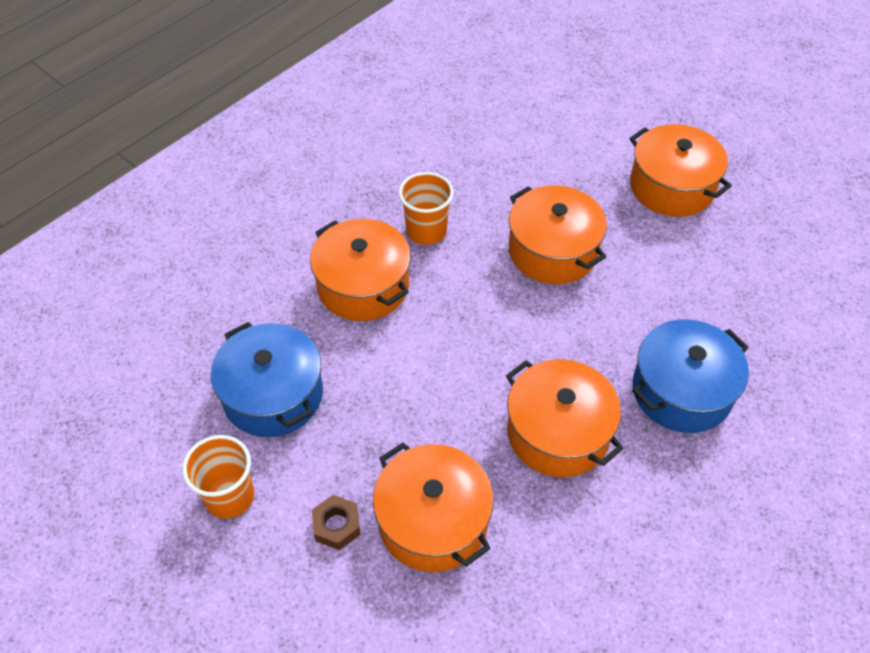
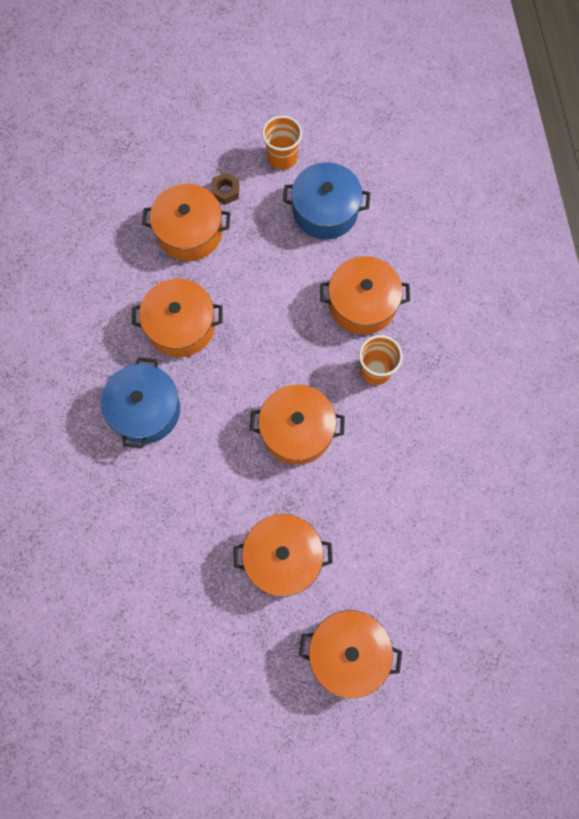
camera: 130 degrees right, 20 degrees up
none -> orange pot [299,610,402,699]

